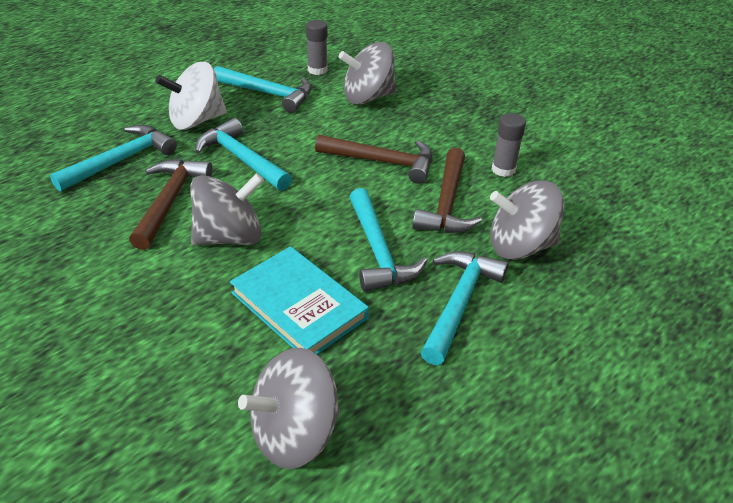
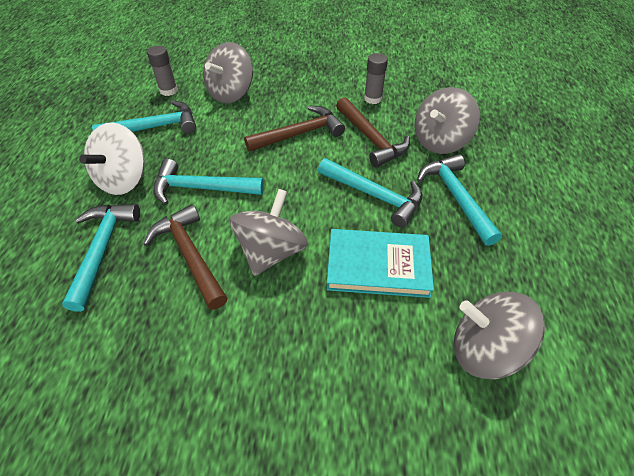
camera: 40 degrees left, 10 degrees up
grey spinning top [238,348,340,469] -> grey spinning top turned 90 degrees clockwise [454,292,545,379]

